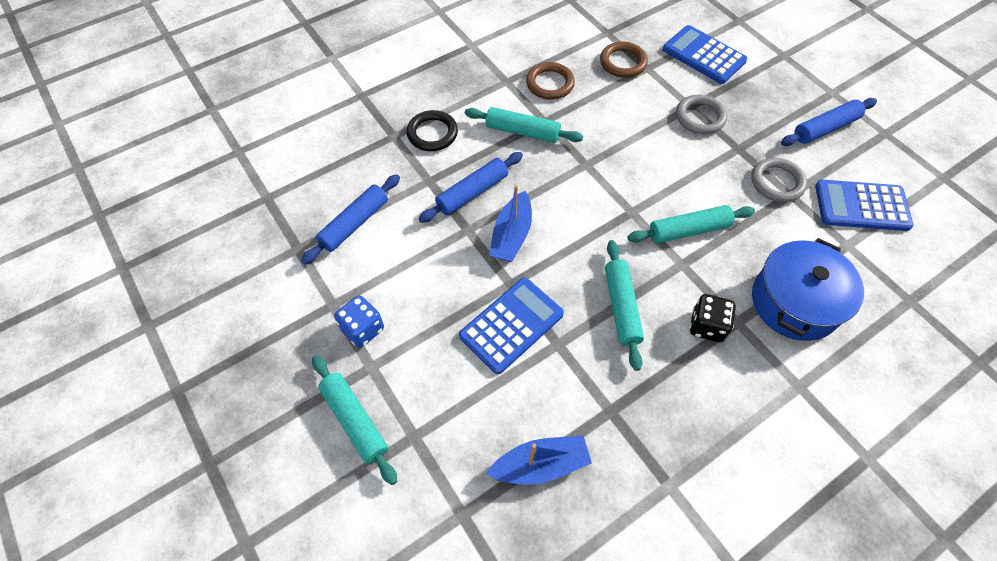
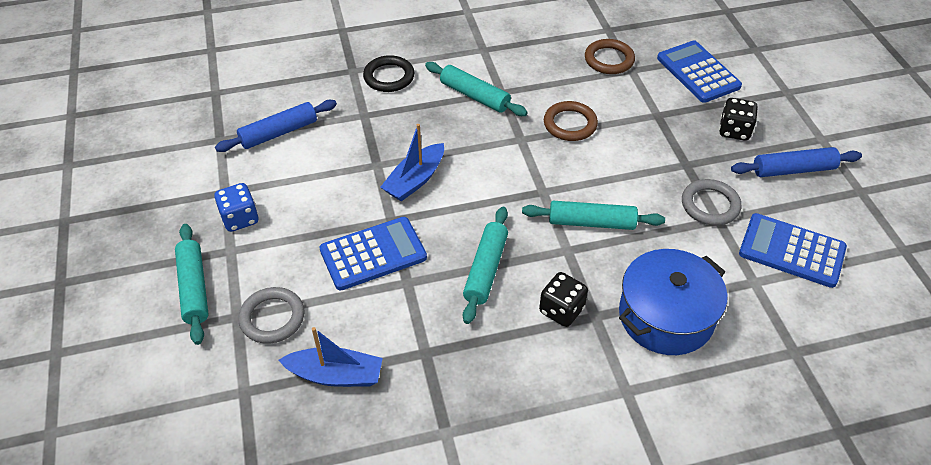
camera: 20 degrees right, 10 degrees down
blue rolling pin [418,152,523,223] -> none
brown ring [526,62,575,100] -> brown ring moved to [544,101,598,141]
grey ring [676,95,727,134] -> grey ring moved to [238,287,305,344]
none -> black dice [719,98,758,141]

